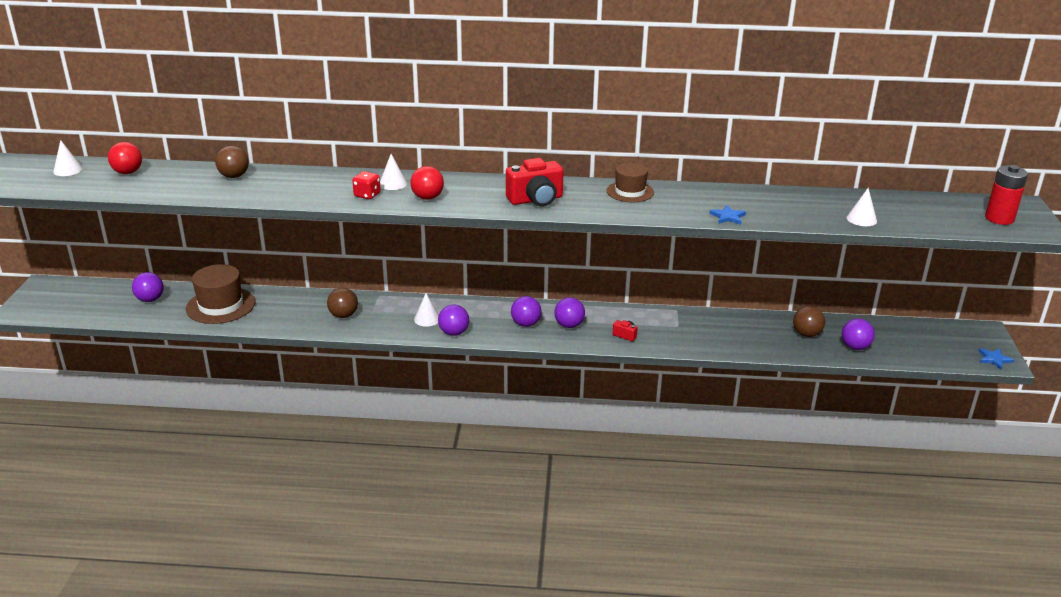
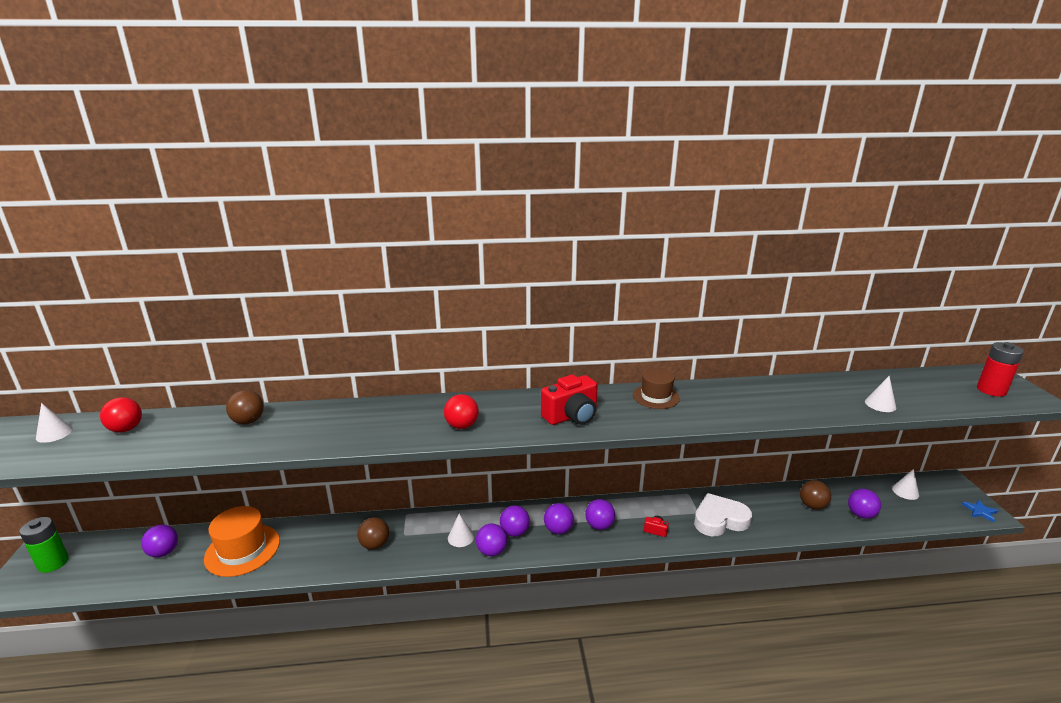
camera: 10 degrees left, 5 degrees down
brown hat [186,264,256,324] -> orange hat [204,506,280,577]
red dice [352,171,381,199] -> none
white cone [380,154,407,190] -> white cone moved to [892,469,919,500]
blue star [710,205,746,225] -> none
none -> green battery [19,517,69,573]
none -> purple ball [500,505,530,537]
none -> white heart [694,493,752,536]

